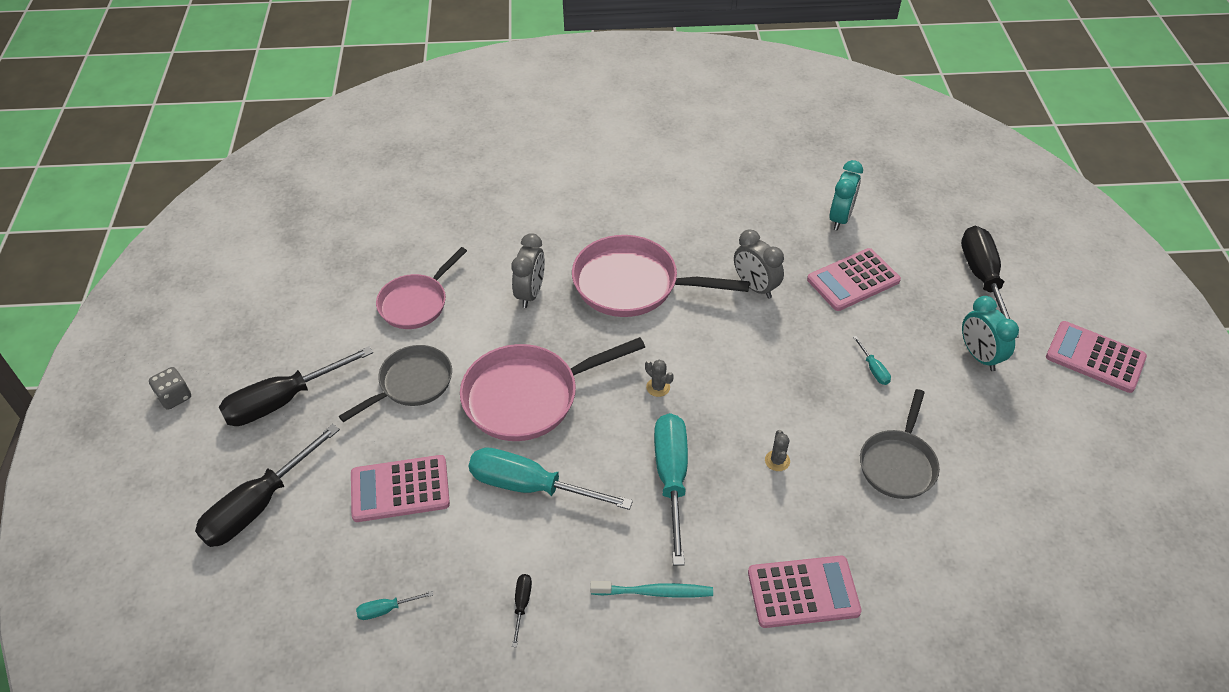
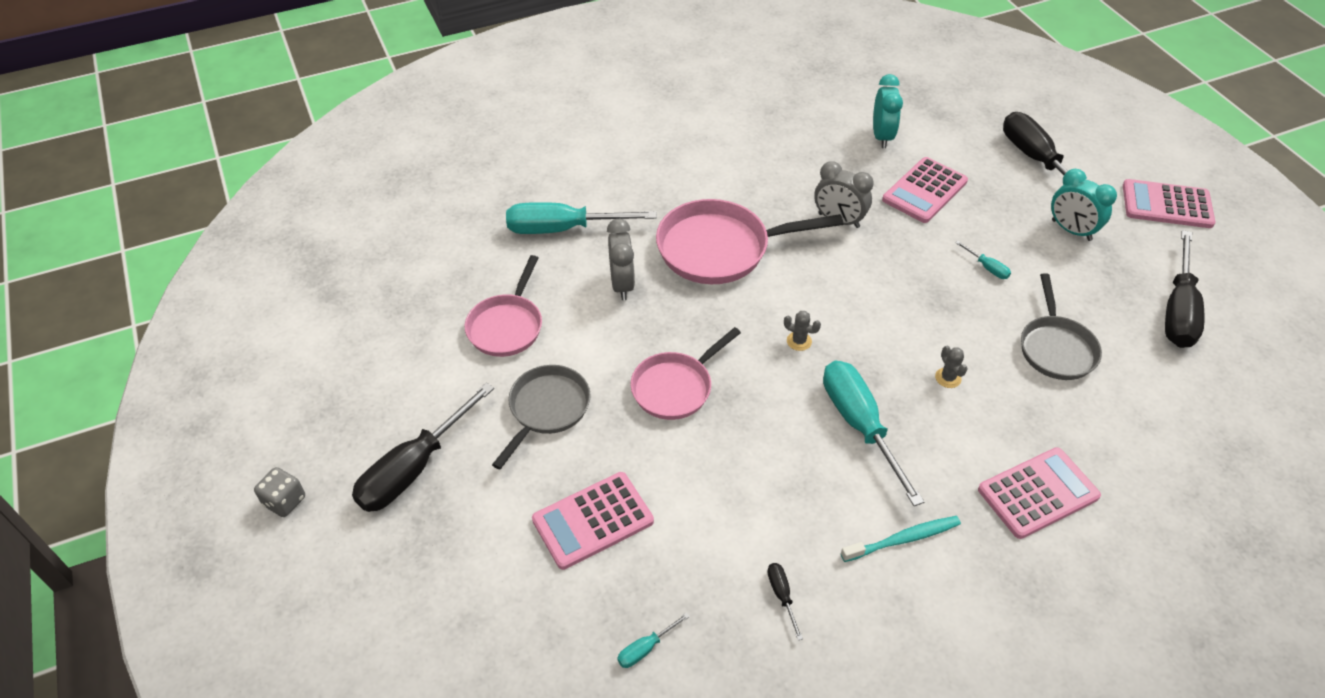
camera: 20 degrees left, 0 degrees up
black screwdriver [195,424,340,547] -> black screwdriver moved to [1165,230,1204,348]
pink pan [460,337,645,441] -> pink pan [630,327,741,420], size x0.65
turquoise screwdriver [469,447,633,510] -> turquoise screwdriver moved to [506,202,657,234]

